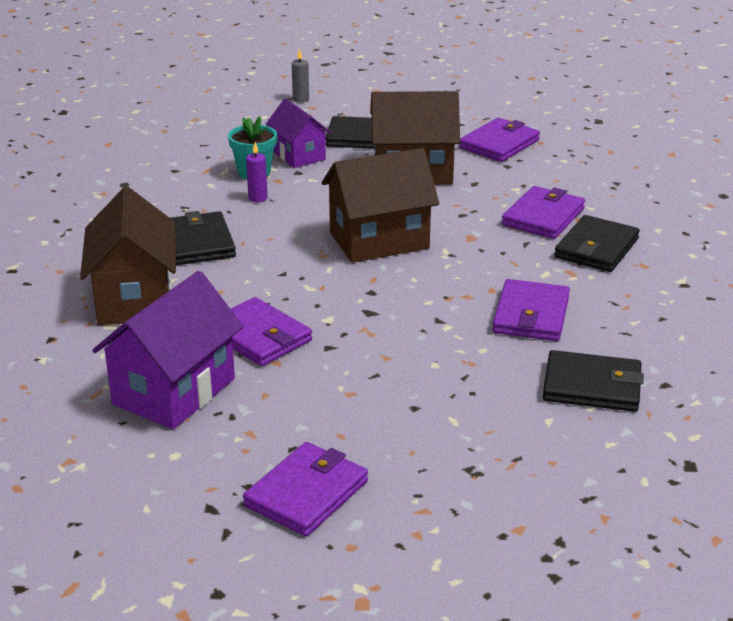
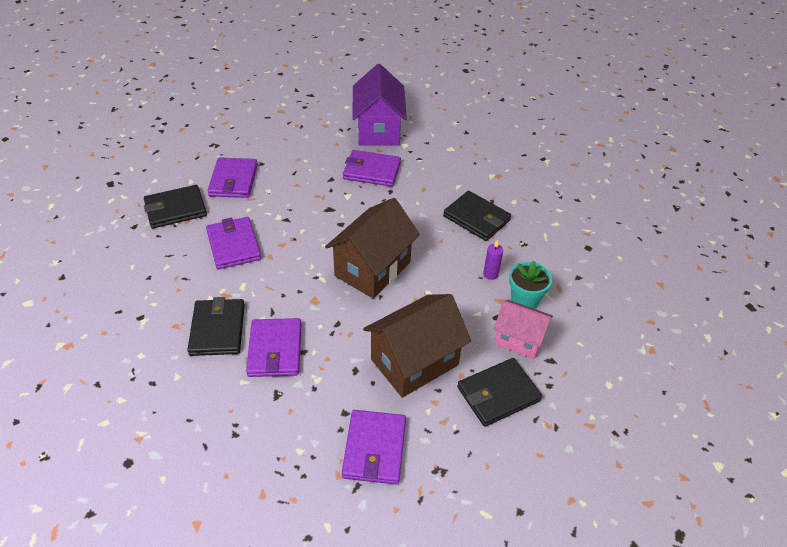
camera: 145 degrees right, 15 degrees up
brown house [80,187,176,325] -> none
purple wallet [243,442,368,537] -> purple wallet moved to [207,157,258,198]
purple house [265,98,331,168] -> pink house [494,300,553,359]
grey candle [292,48,309,102] -> none

